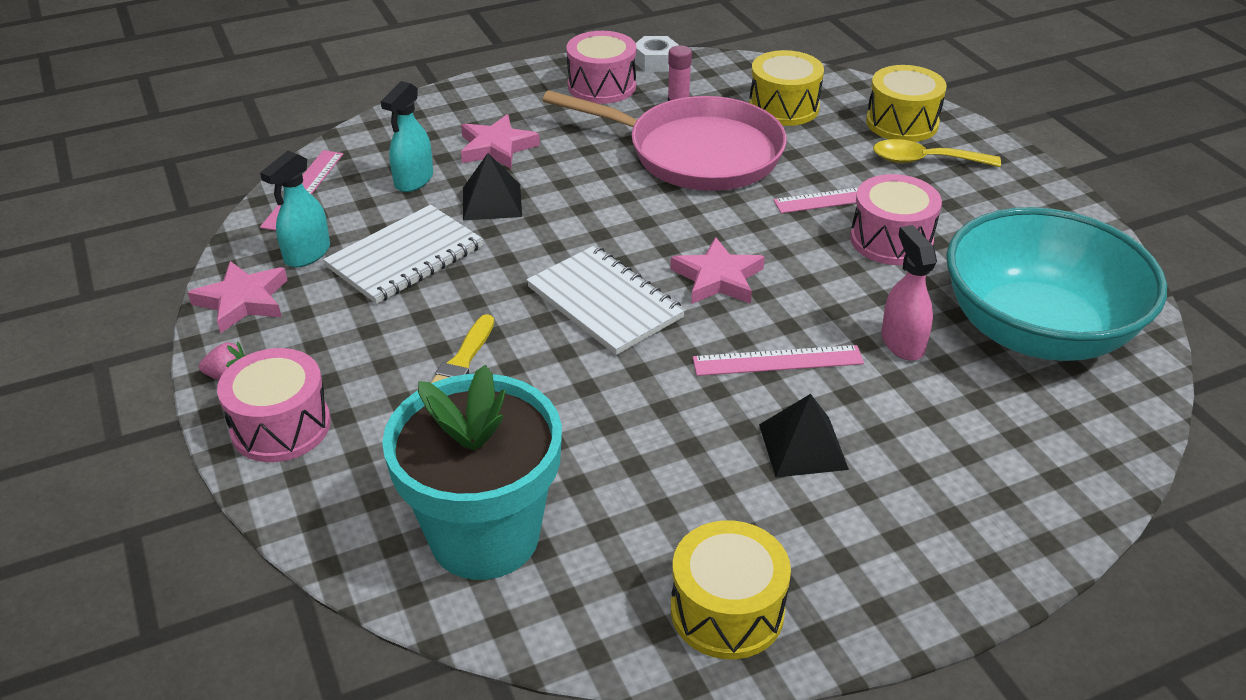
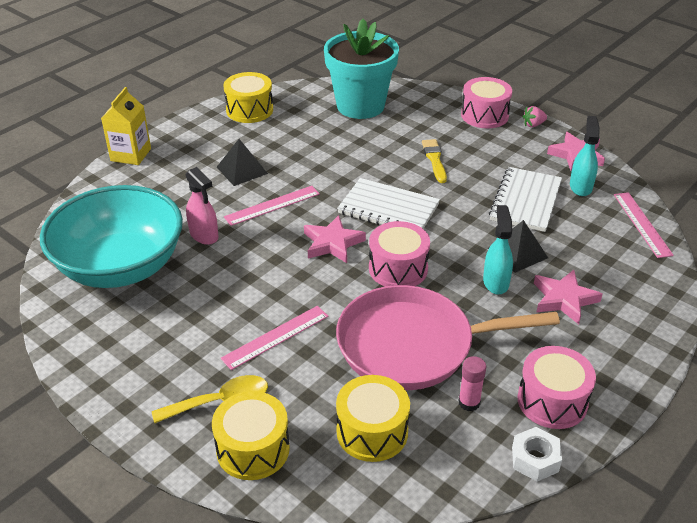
camera: 155 degrees right, 0 degrees up
turquoise spray bottle [381,81,433,192] -> turquoise spray bottle moved to [483,205,513,295]
pink drum [850,174,942,265] -> pink drum moved to [369,221,430,286]
none -> yellow carton [101,87,151,165]

